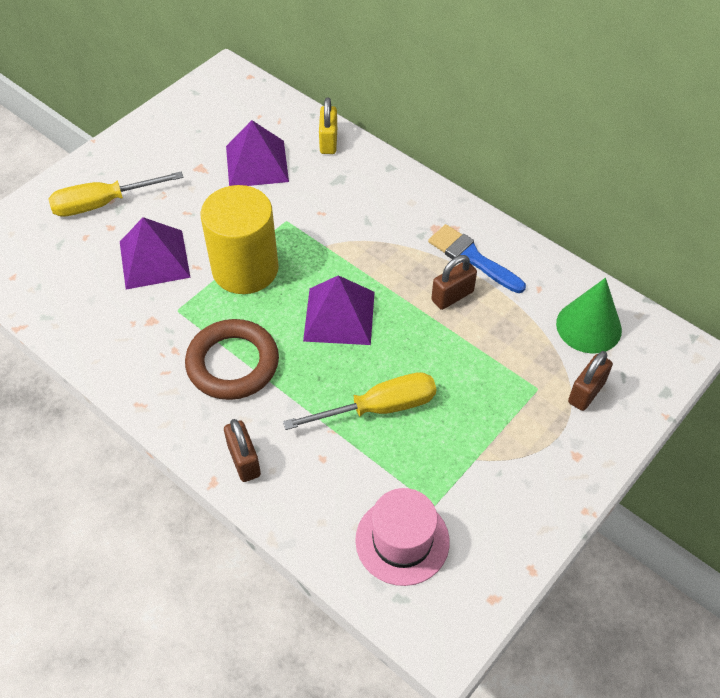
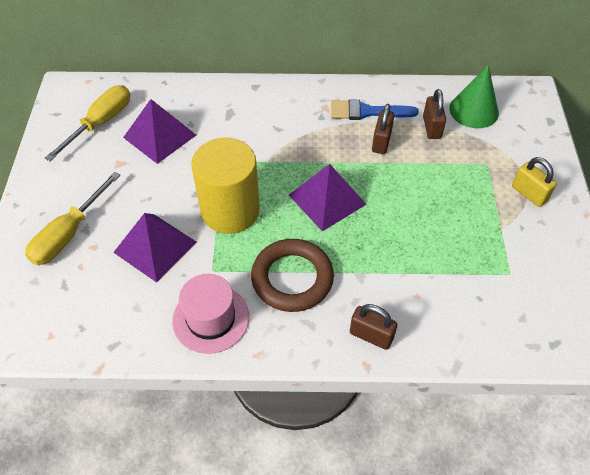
camera: 40 degrees left, 0 degrees up
yellow screwdriver [283,372,436,430] -> yellow screwdriver moved to [45,85,130,161]
yellow padlock [319,97,337,154] -> yellow padlock moved to [512,157,557,207]
pink hat [355,488,450,586] -> pink hat moved to [172,274,249,354]
brown padlock [568,351,613,411] -> brown padlock moved to [423,89,446,139]

